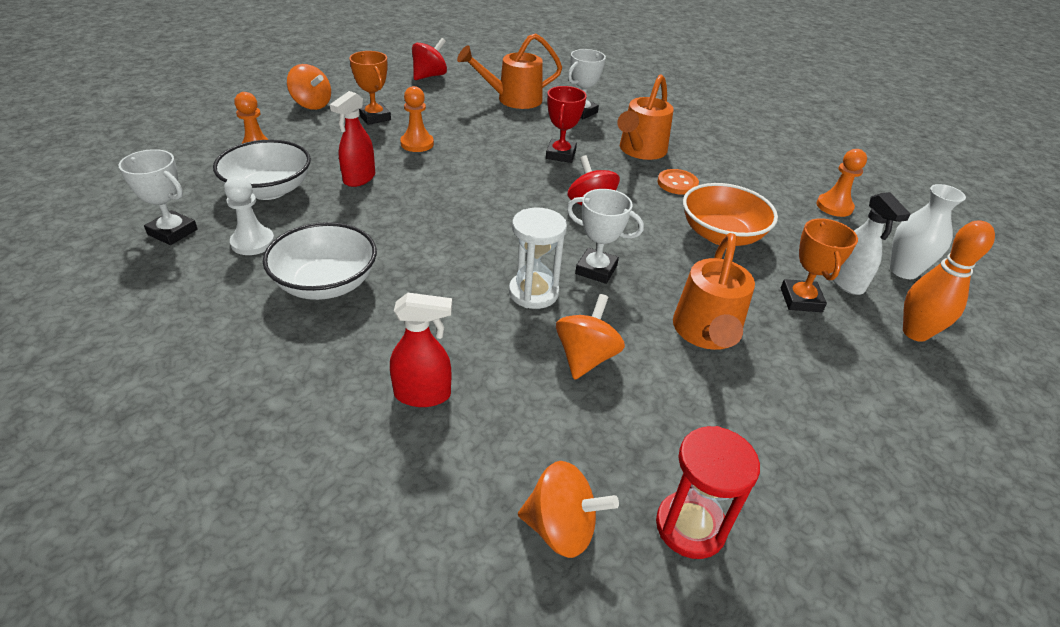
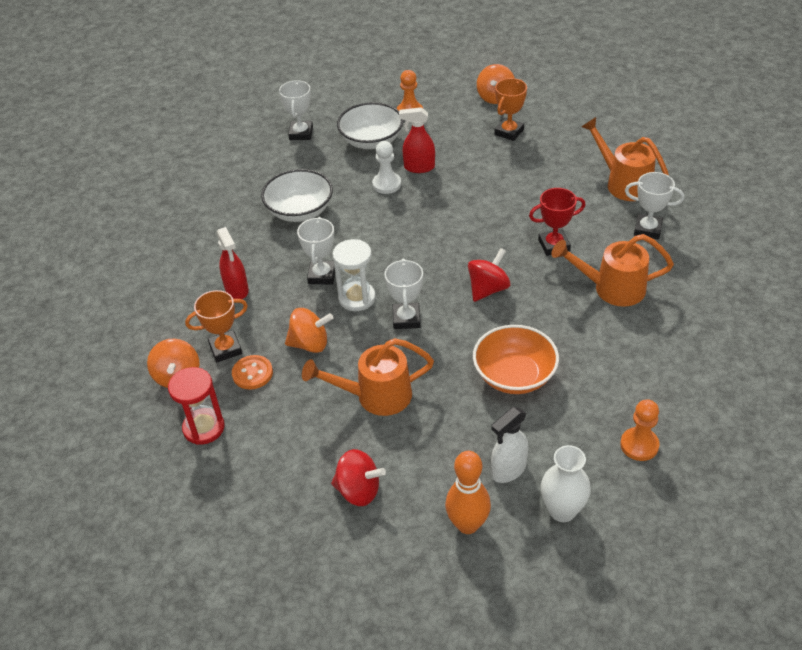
camera: 70 degrees right, 5 degrees up
white pawn [224,176,275,255] -> white pawn moved to [372,141,401,194]
orange pawn [400,86,434,152] -> none
red spinning top [412,38,447,80] -> red spinning top moved to [331,449,386,506]
orange button [658,169,699,195] -> orange button moved to [232,355,273,390]
orange trophy [781,218,858,312] -> orange trophy moved to [185,290,248,362]
none -> white trophy [297,217,335,285]

